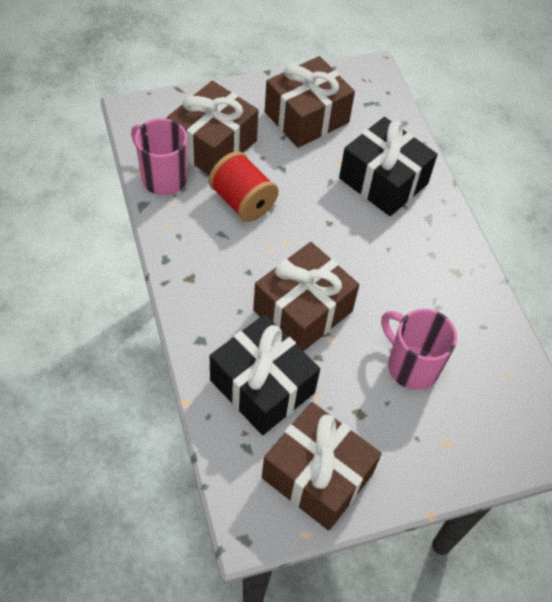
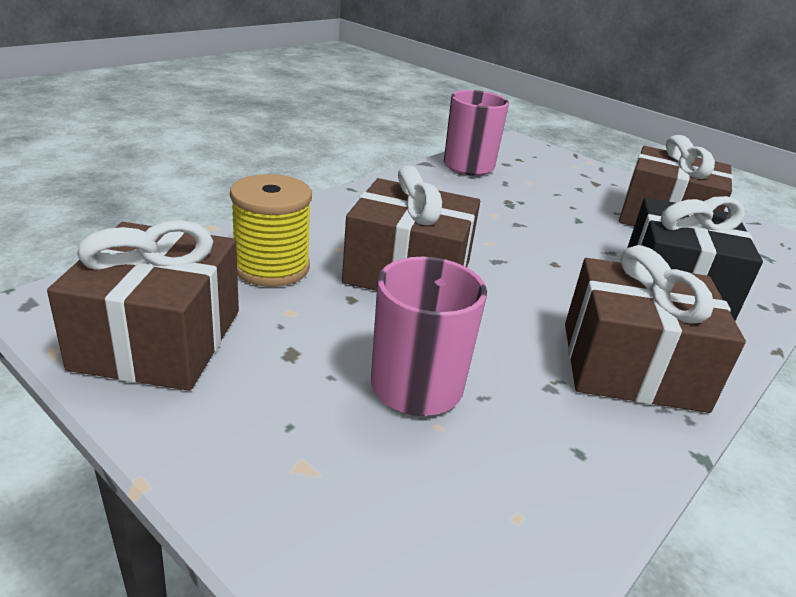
camera: 60 degrees right, 25 degrees down
brown gift [167,81,259,175] -> brown gift moved to [565,245,746,413]
red spool [208,151,279,222] -> none
black gift [210,314,320,435] -> yellow spool [230,174,312,287]

